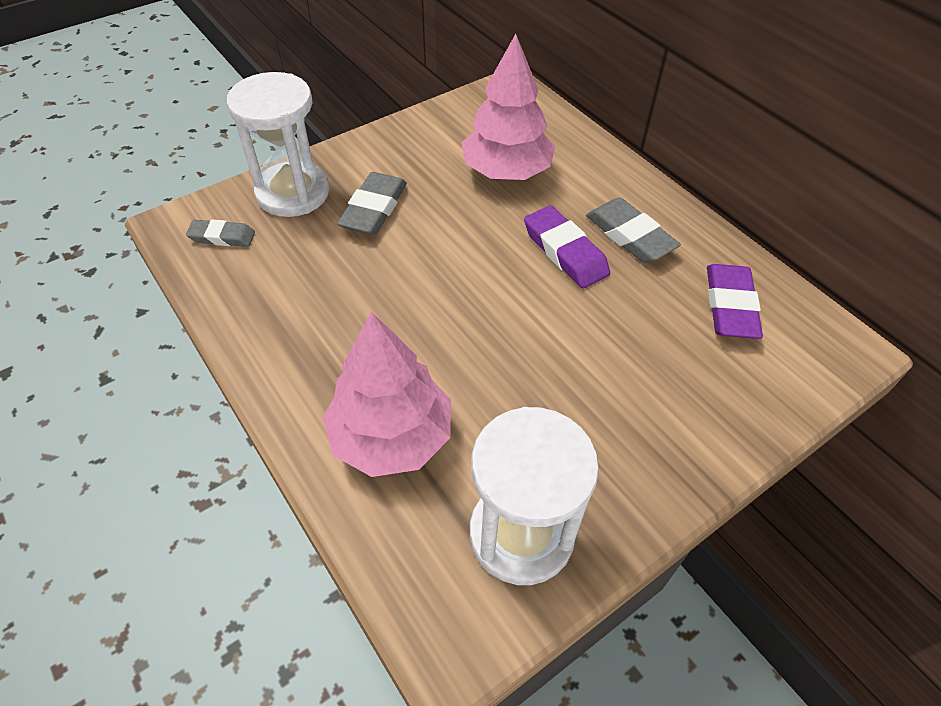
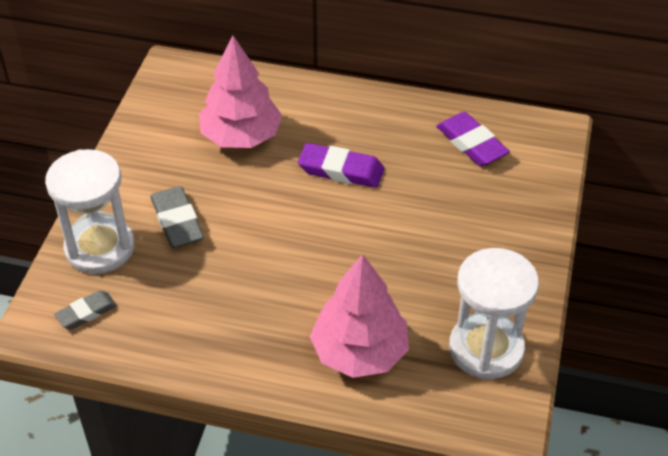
camera: 40 degrees left, 5 degrees down
grey eraser [586,198,681,263] -> none

